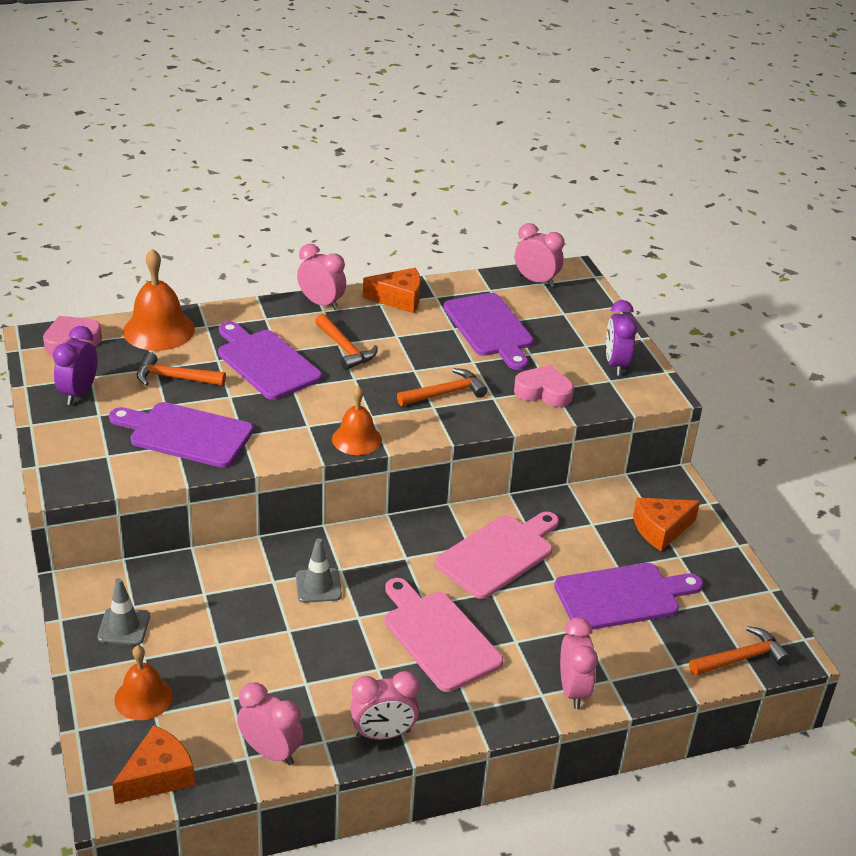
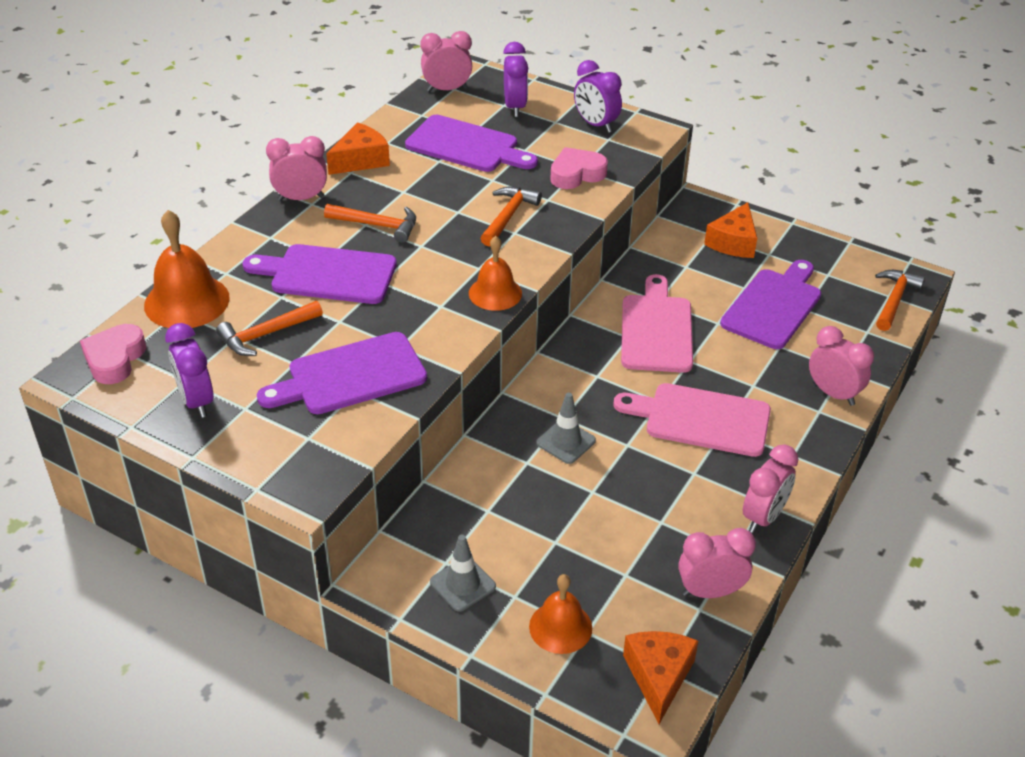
camera: 40 degrees left, 5 degrees up
none -> purple clock [503,42,528,117]

